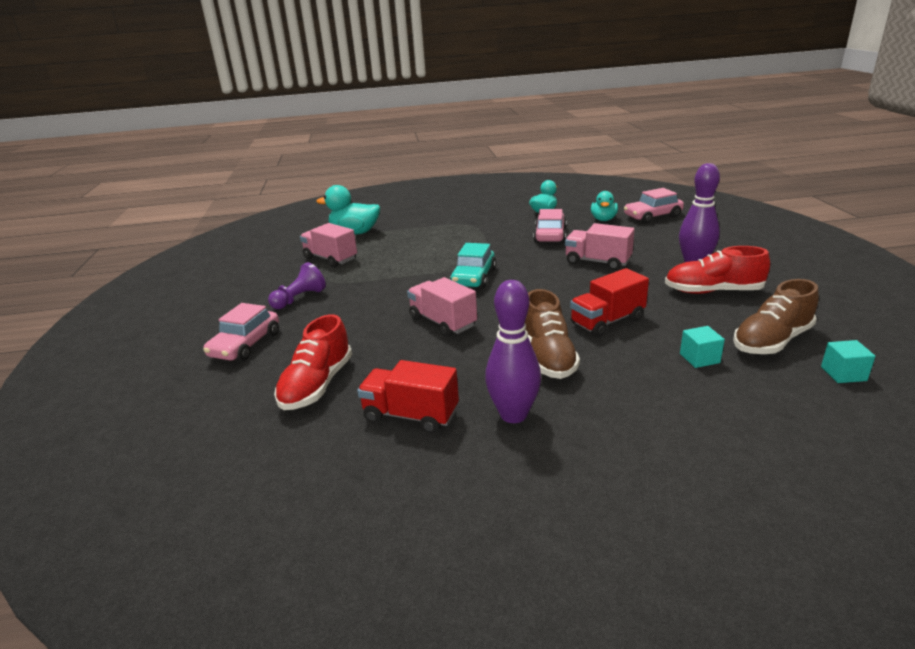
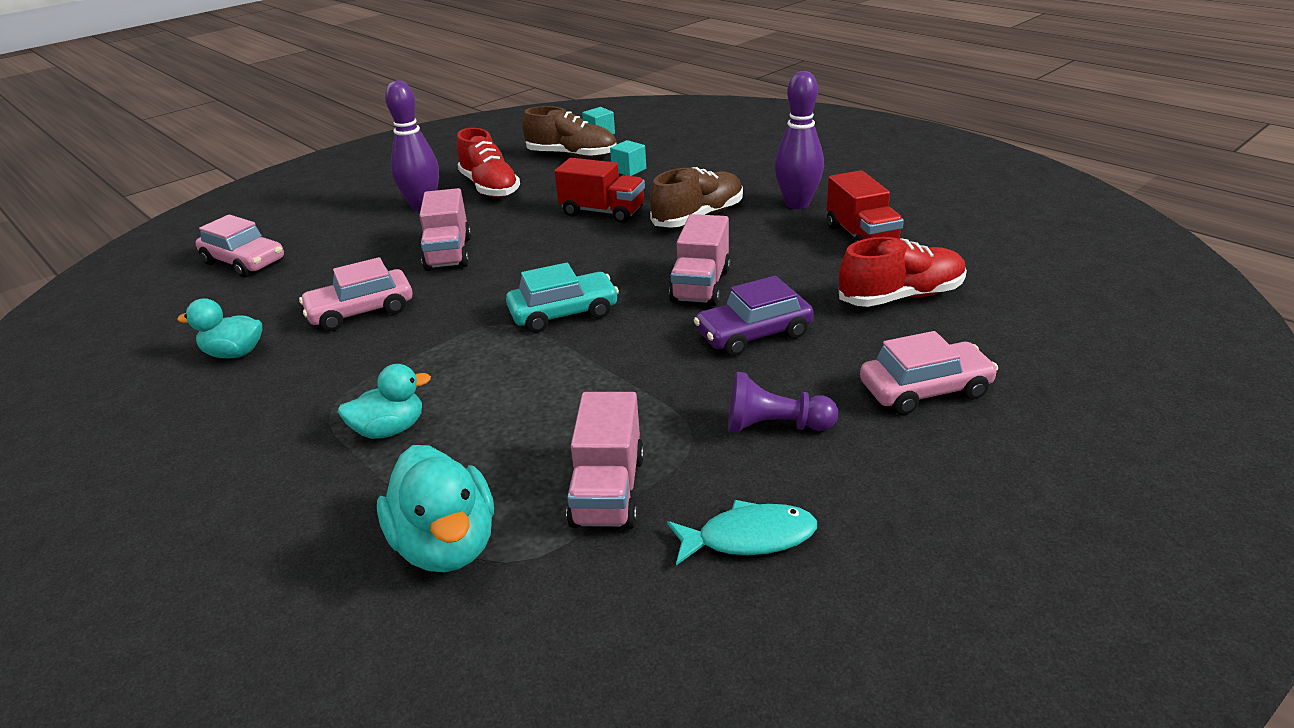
camera: 125 degrees left, 5 degrees up
turquoise duck [591,191,618,221] -> turquoise duck moved to [338,364,431,439]
none -> turquoise fish [667,500,817,565]
none -> purple car [694,276,814,356]

